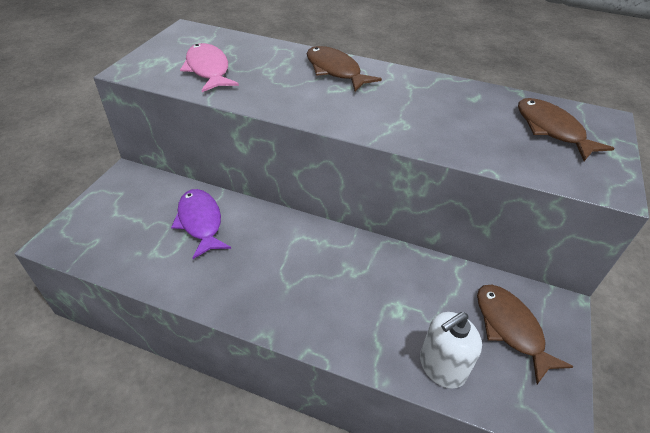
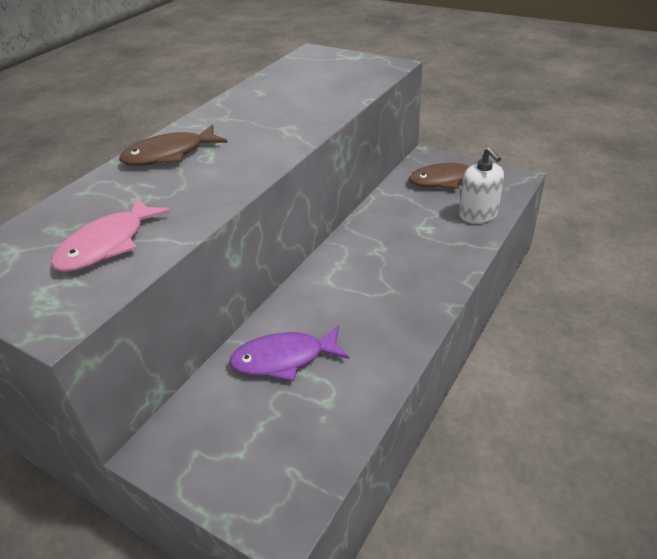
camera: 75 degrees left, 5 degrees down
pink fish [180,43,239,92] -> pink fish turned 45 degrees counterclockwise [51,197,171,272]
brown fish [518,98,614,161] -> none

